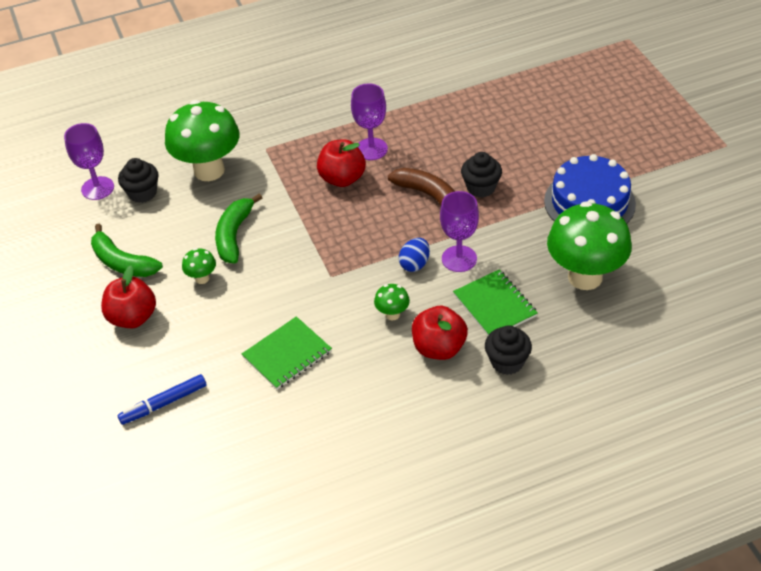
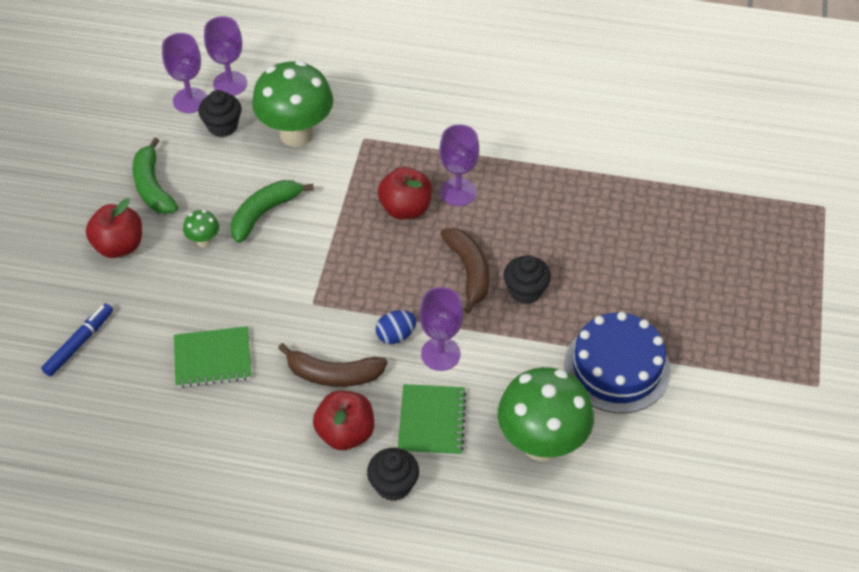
camera: 30 degrees right, 5 degrees up
blue marker [118,374,207,425] -> blue marker turned 120 degrees clockwise [41,303,113,377]
green mushroom [374,284,410,321] -> brown banana [278,343,387,387]
none -> purple goblet [204,16,247,96]

